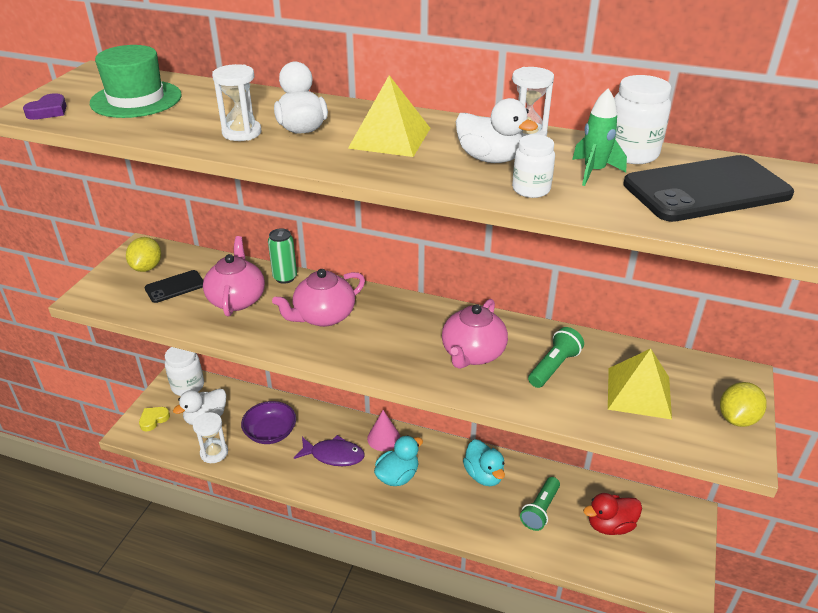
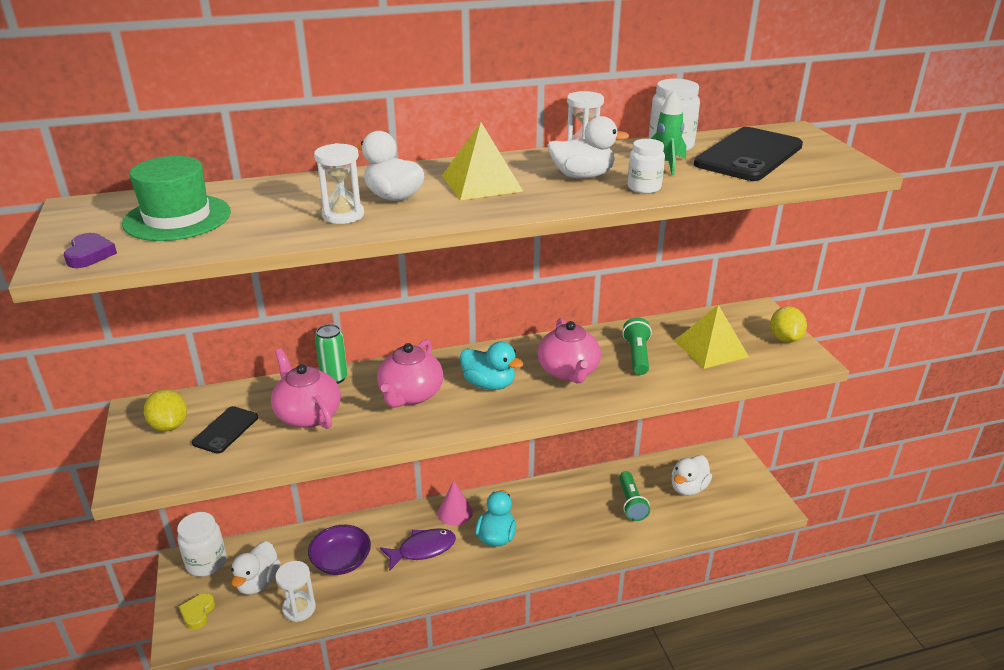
camera: 35 degrees left, 5 degrees down
turquoise duck [463,439,505,486] -> turquoise duck moved to [460,342,524,390]
red duck [583,493,642,535] -> white duck [671,455,712,496]

